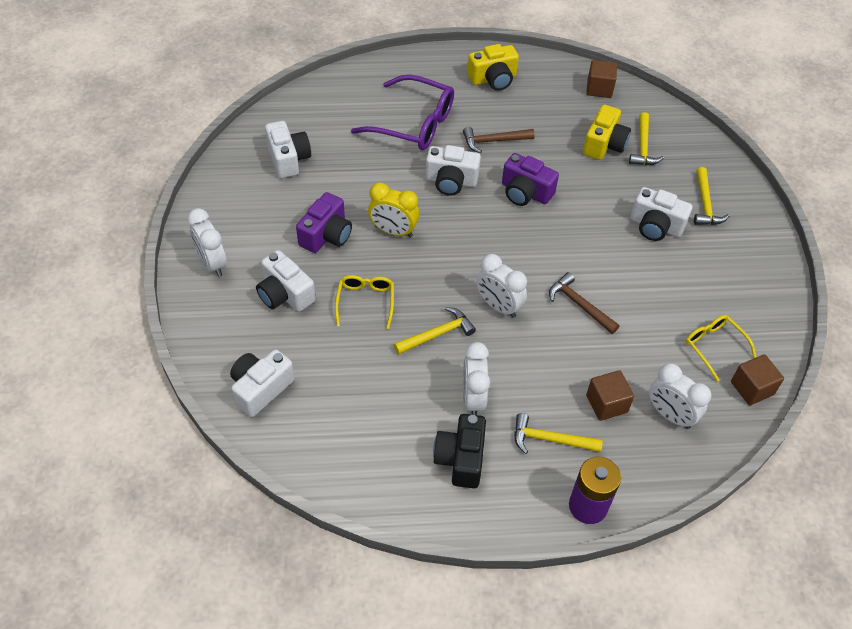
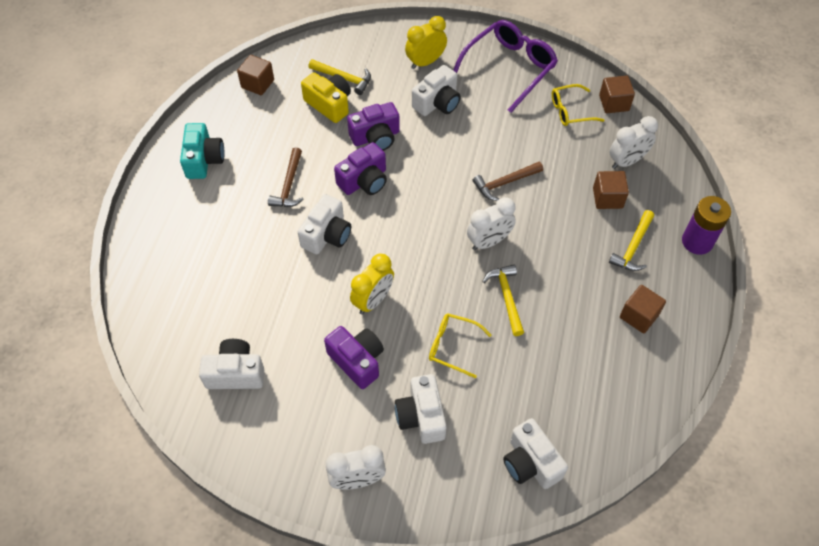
camera: 70 degrees left, 5 degrees up
white camera [256,250,316,312] -> white camera turned 105 degrees clockwise [395,374,447,444]
purple glasses [351,75,454,150] -> purple glasses moved to [453,20,558,113]
black camera [433,414,486,488] -> brown cube [620,285,666,333]
white clock [463,342,490,415] -> none
yellow camera [467,44,519,91] -> turquoise camera [180,123,224,179]
yellow hammer [694,167,729,225] -> yellow clock [405,16,447,69]
none -> purple camera [347,102,400,151]

